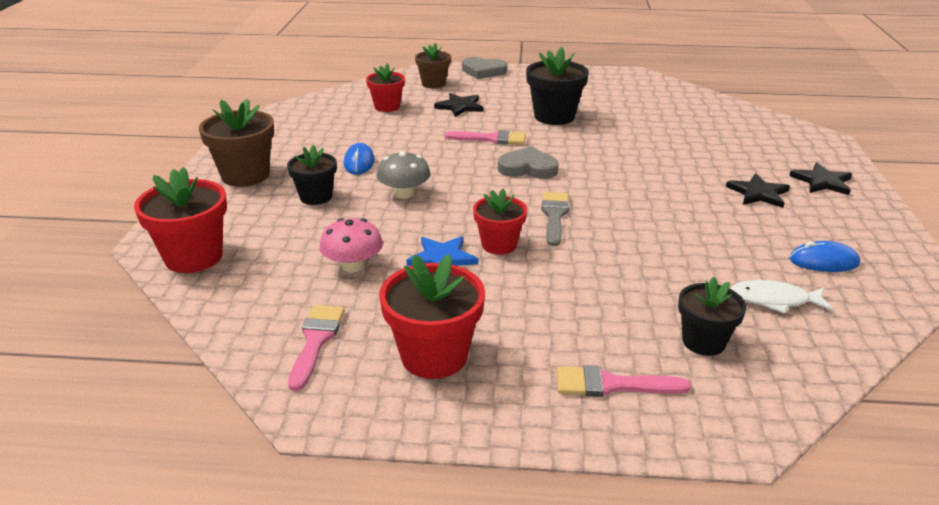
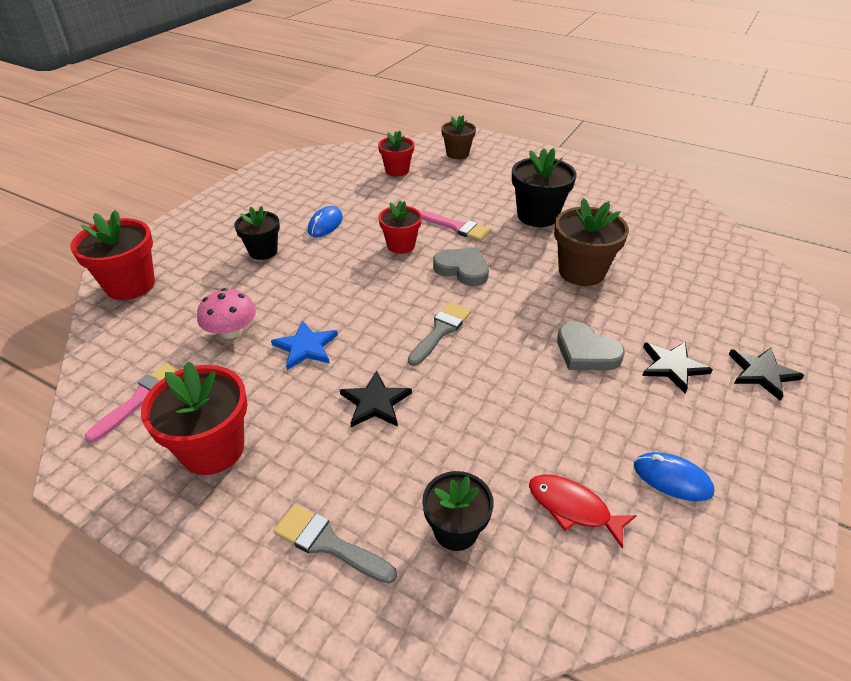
camera: 25 degrees right, 10 degrees up
brown flower pot [199,99,274,187] -> brown flower pot moved to [554,198,629,286]
grey mushroom [377,151,431,199] -> none
black star [434,93,483,117] -> black star moved to [340,371,412,427]
grey heart [462,57,507,79] -> grey heart moved to [557,322,625,370]
red flower pot [473,189,527,255] -> red flower pot moved to [378,201,422,254]
pink brush [557,365,691,397] -> grey brush [273,504,397,584]
white fish [731,280,833,314] -> red fish [529,474,637,548]

